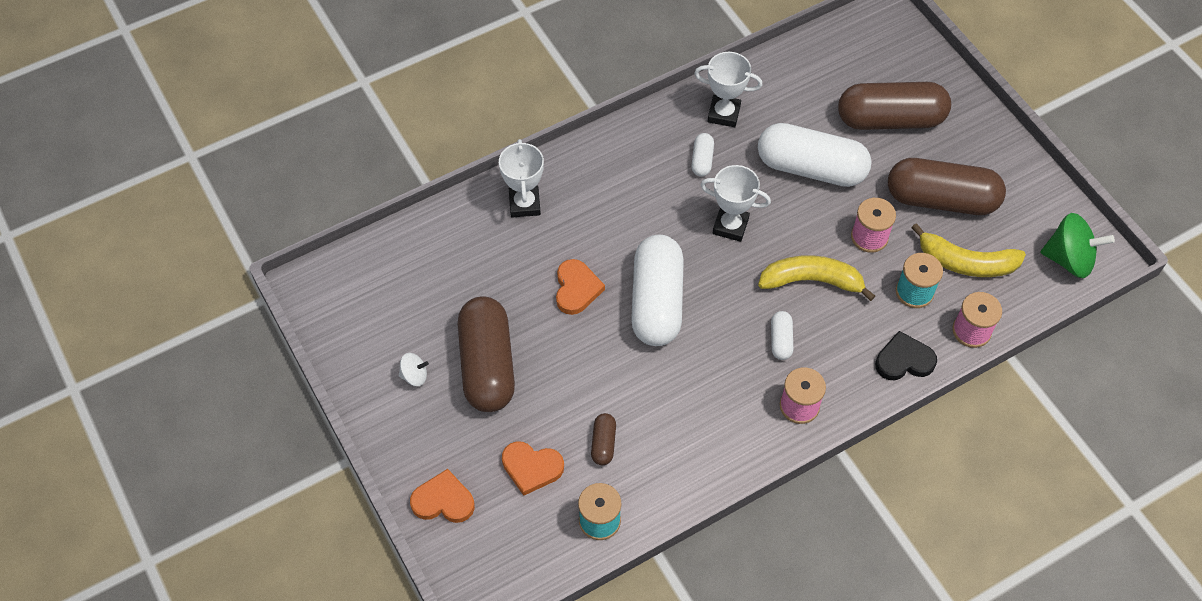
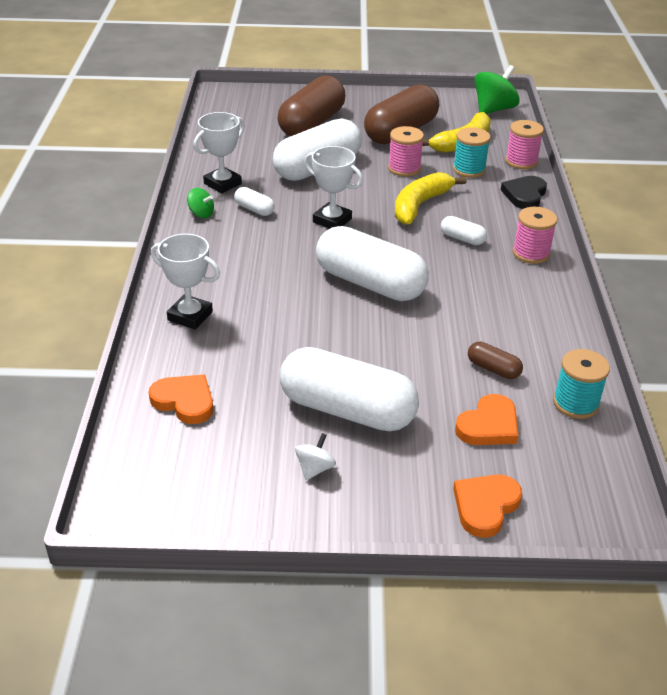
camera: 60 degrees left, 20 degrees down
brown capsule [458,296,515,412] -> white capsule [280,347,419,431]
orange heart [556,259,605,315] -> orange heart moved to [149,374,213,424]
white trophy [701,165,771,242] -> white trophy turned 75 degrees clockwise [304,146,363,229]
none -> green spinning top [187,188,214,218]

